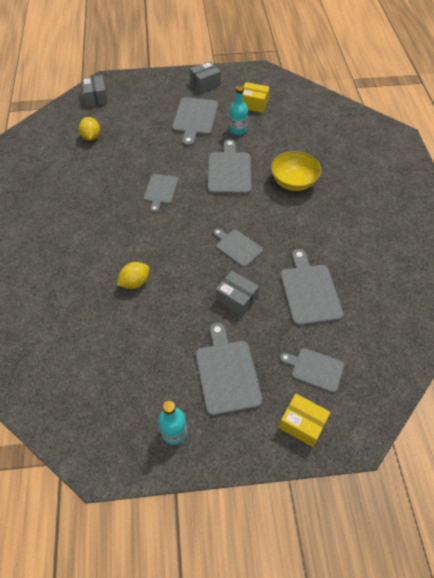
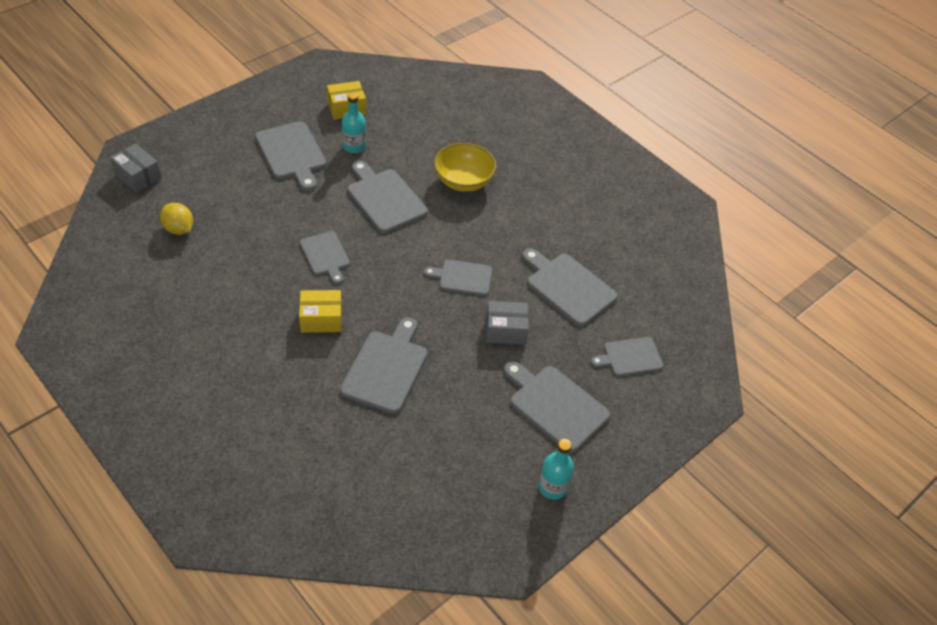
camera: 40 degrees left, 5 degrees down
yellow lemon [117,262,150,289] -> grey cutting board [340,317,427,414]
grey box [190,61,221,93] -> none
yellow box [279,393,330,447] -> yellow box moved to [299,290,342,333]

